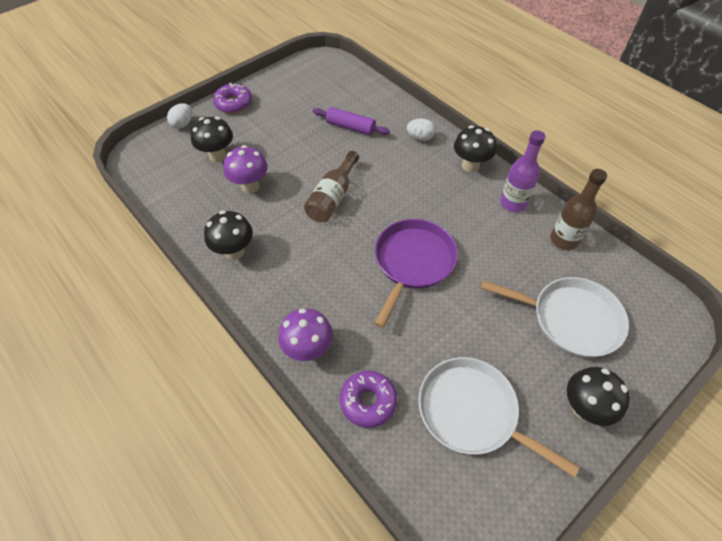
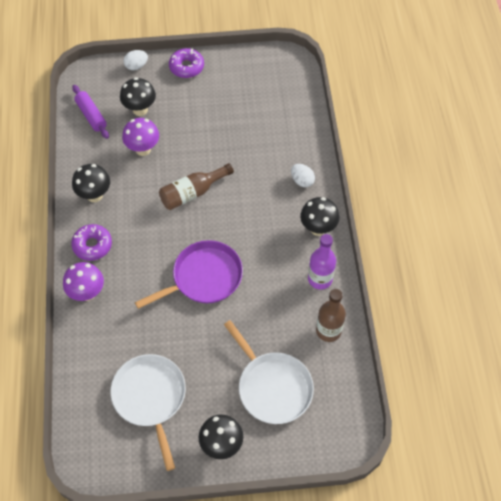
camera: 35 degrees right, 5 degrees up
purple rolling pin [313,107,390,135] -> purple rolling pin moved to [72,85,109,139]
purple donut [340,371,397,428] -> purple donut moved to [71,224,112,261]

